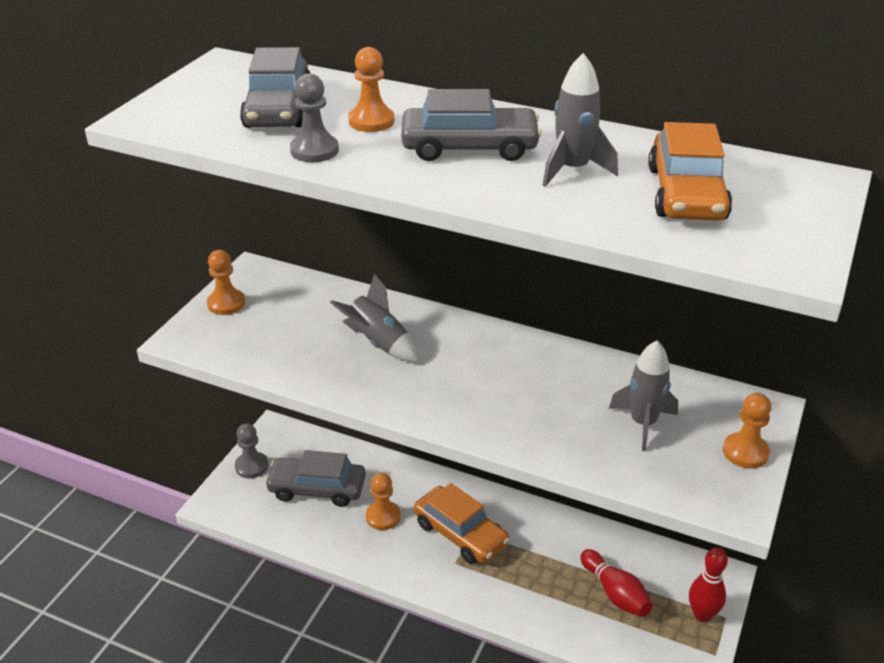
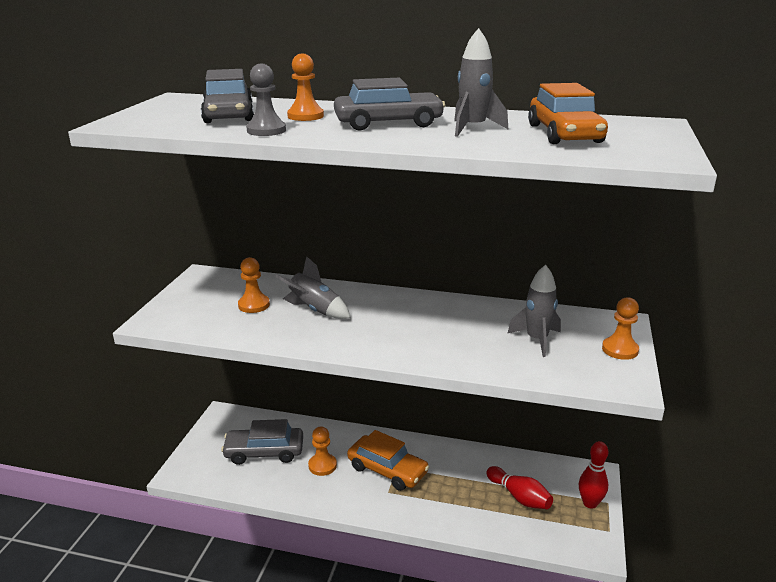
camera: 10 degrees left, 10 degrees down
orange pawn [207,250,245,315] -> orange pawn moved to [238,257,270,313]
grey pawn [235,423,268,478] -> none

